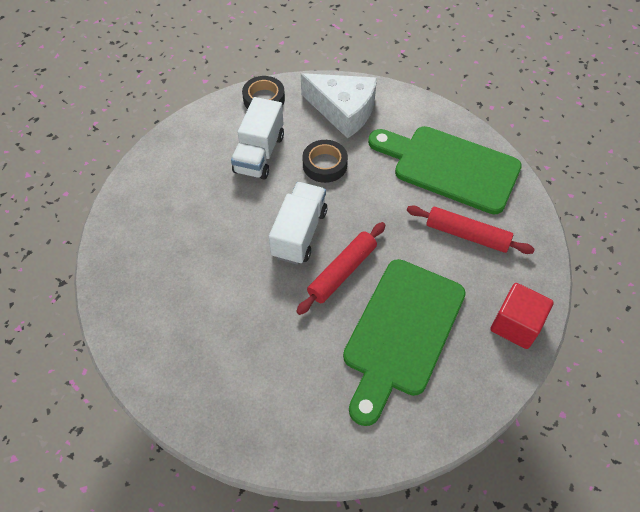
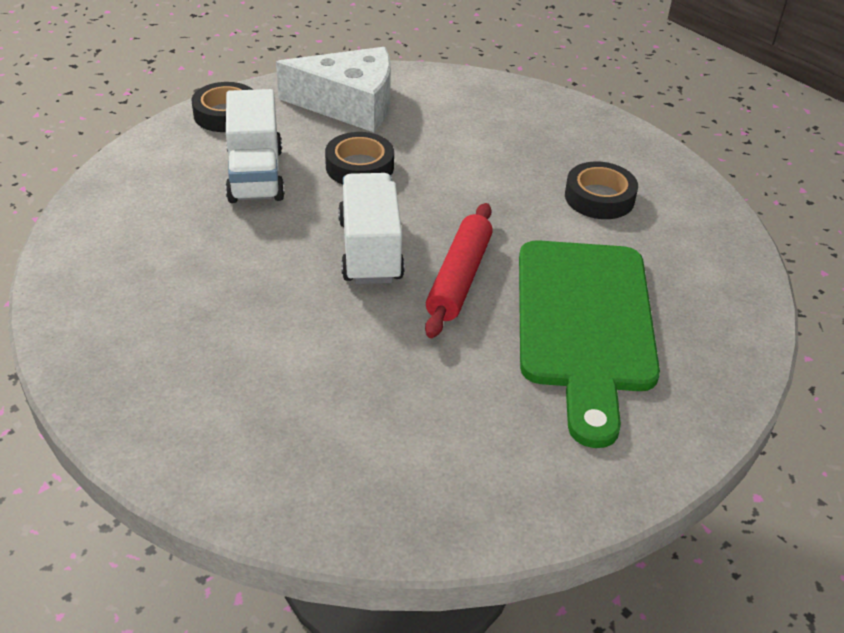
camera: 25 degrees left, 15 degrees down
green cutting board [368,126,522,214] -> none
red rolling pin [407,205,535,254] -> black tape [565,162,638,219]
red cube [490,283,554,349] -> none

